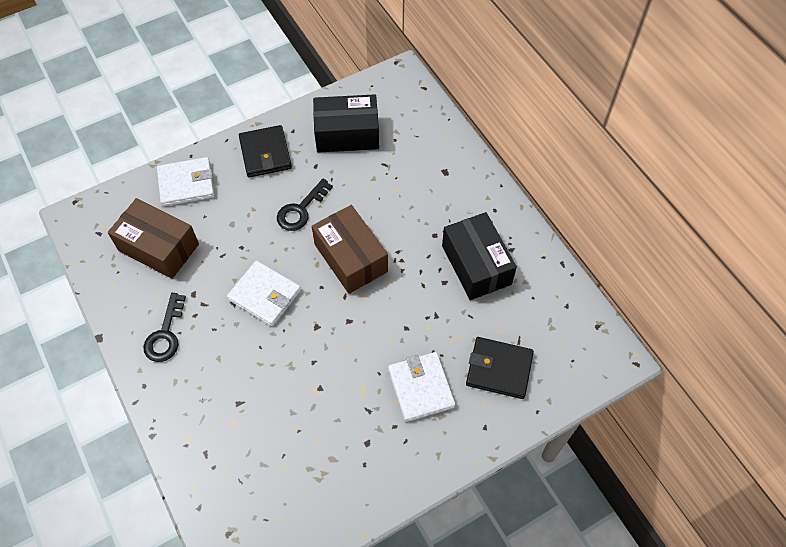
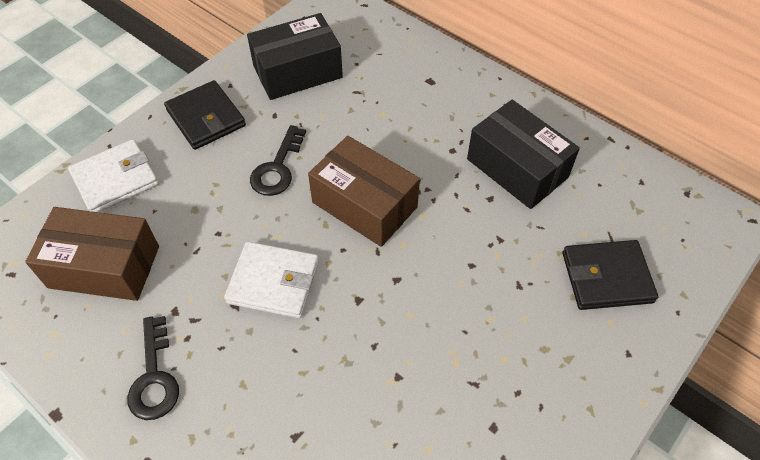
camera: 20 degrees left, 5 degrees down
white wallet [388,352,456,422] -> none

